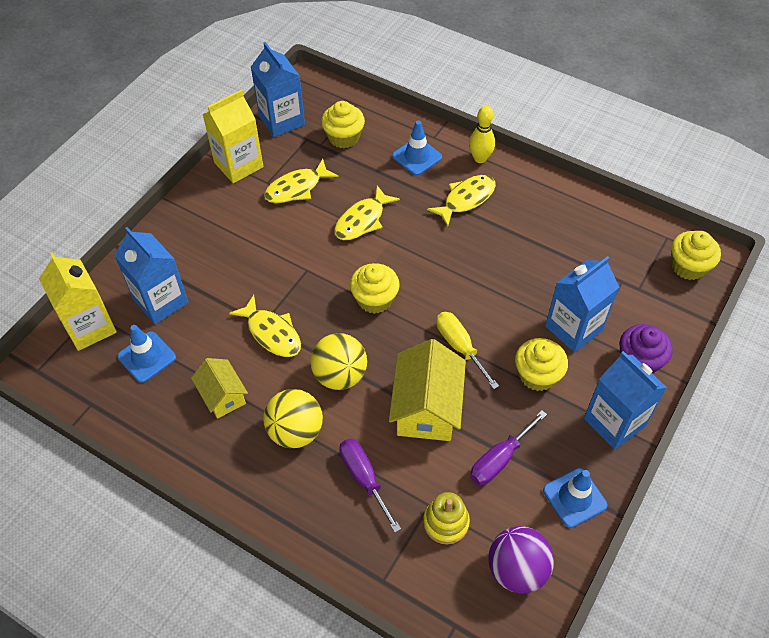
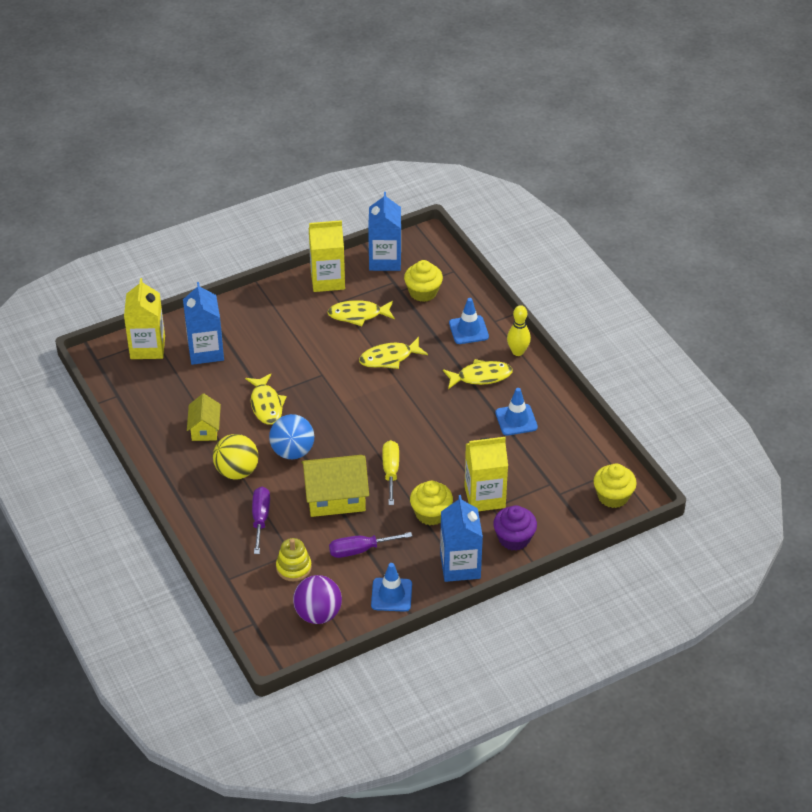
camera: 30 degrees right, 10 degrees down
blue traffic cone [117,325,176,383] -> blue traffic cone moved to [495,388,538,436]
yellow ball [310,333,367,390] -> blue ball [269,414,314,459]
yellow cupcake [350,263,400,314] -> none
yellow house [389,339,466,441] -> yellow house turned 45 degrees clockwise [301,455,369,517]
blue carton [545,256,619,352] -> yellow carton [464,437,508,511]

